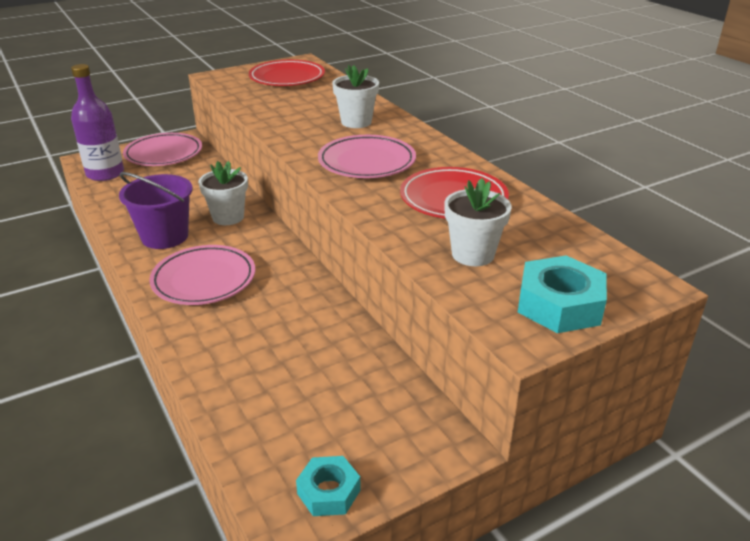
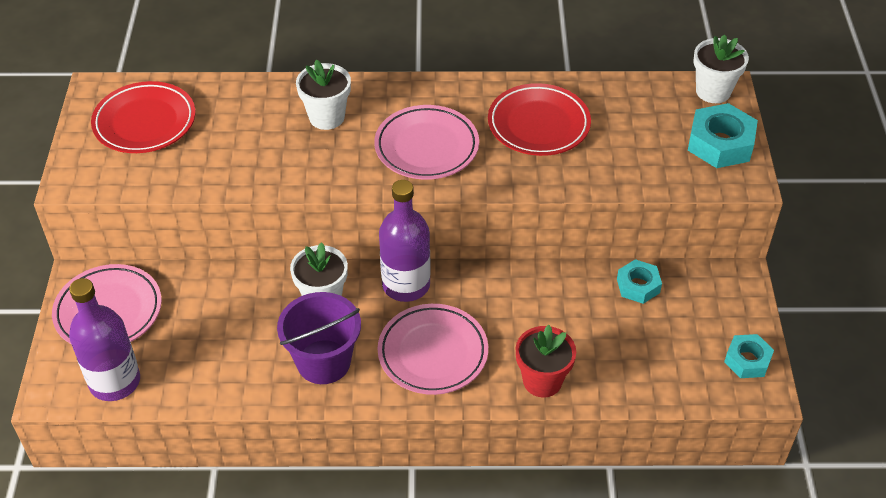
camera: 60 degrees left, 15 degrees up
white flower pot [444,178,512,266] -> white flower pot moved to [694,34,749,103]
none -> purple bottle [379,180,431,302]
none -> red flower pot [516,325,576,397]
none -> turquoise nut [617,259,662,304]

